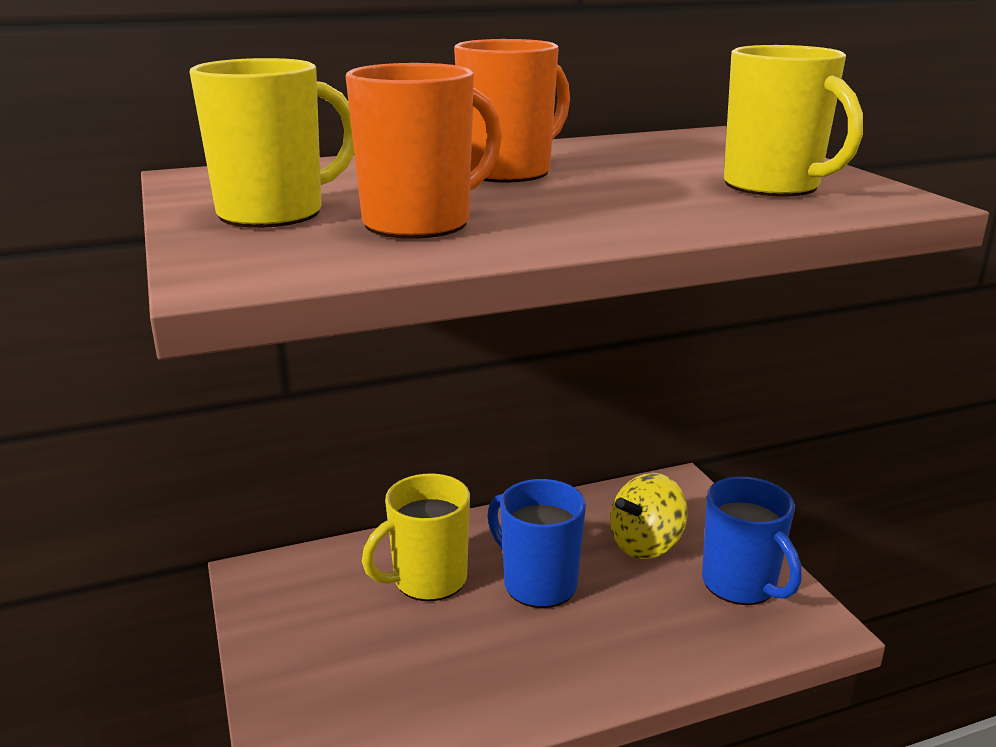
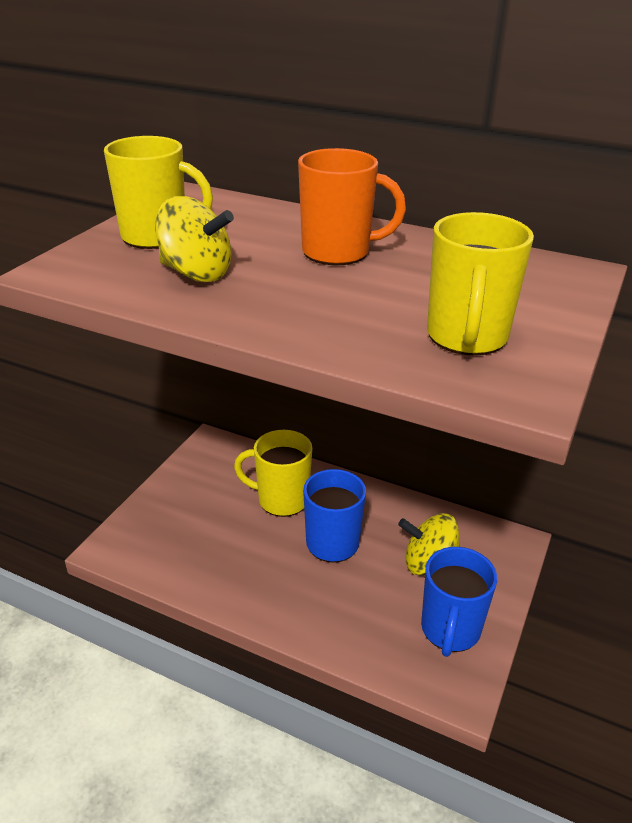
camera: 45 degrees right, 10 degrees up
orange mug [346,63,502,239] -> yellow spinning top [155,196,234,282]

